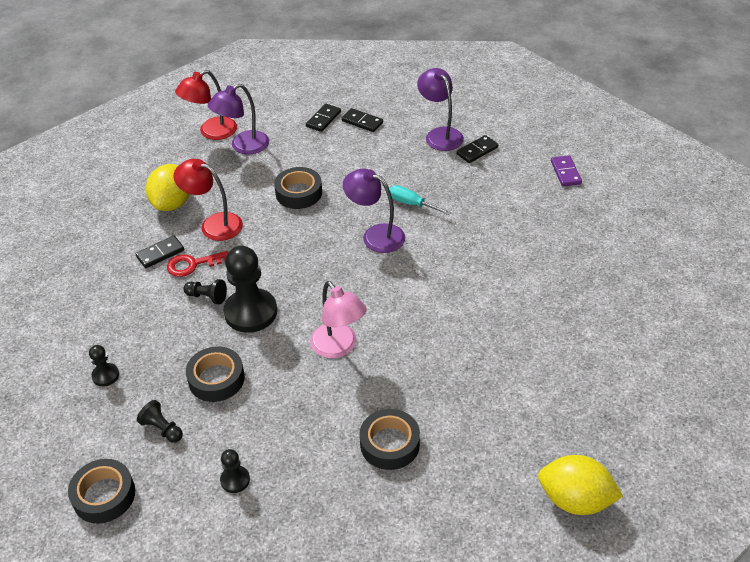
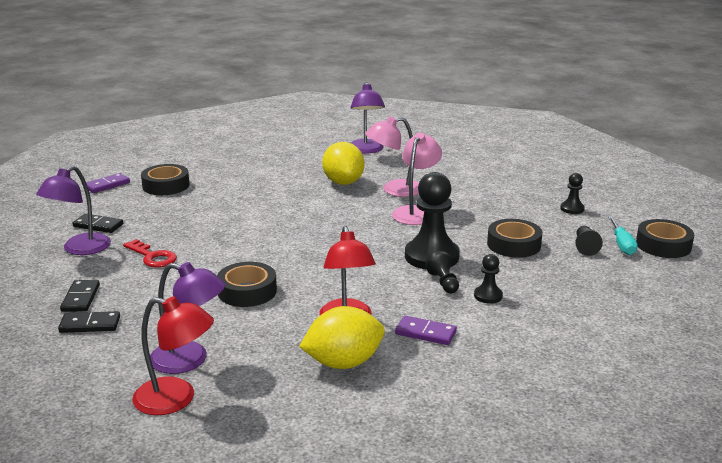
camera: 125 degrees left, 20 degrees down
black pawn [89,345,119,387] -> black pawn moved to [474,254,503,304]
black domino [136,236,184,268] -> purple domino [395,316,457,345]
red key [167,251,228,277] -> red key moved to [123,239,177,268]
purple lamp [343,169,405,253] -> purple lamp moved to [350,82,385,154]
black tape [359,409,420,470] -> black tape moved to [141,164,189,195]
turquoise screwdriver [389,185,451,215] -> turquoise screwdriver moved to [608,216,638,255]
yellow lemon [538,455,623,515] -> yellow lemon moved to [322,142,365,185]
none -> pink lamp [365,116,419,197]

